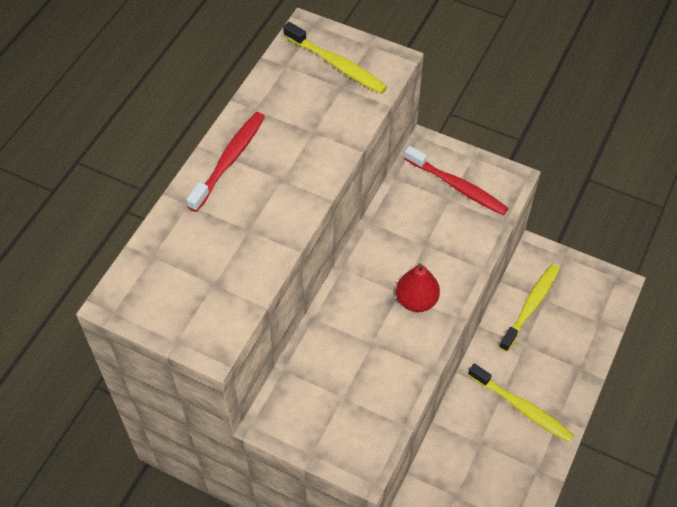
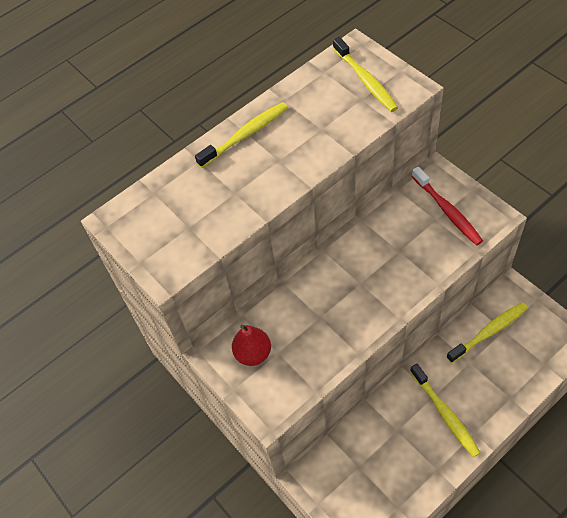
camera: 30 degrees right, 0 degrees up
red toothbrush [186,112,265,212] -> yellow toothbrush [195,102,288,168]
red pear [396,263,440,312] -> red pear moved to [232,324,271,366]

